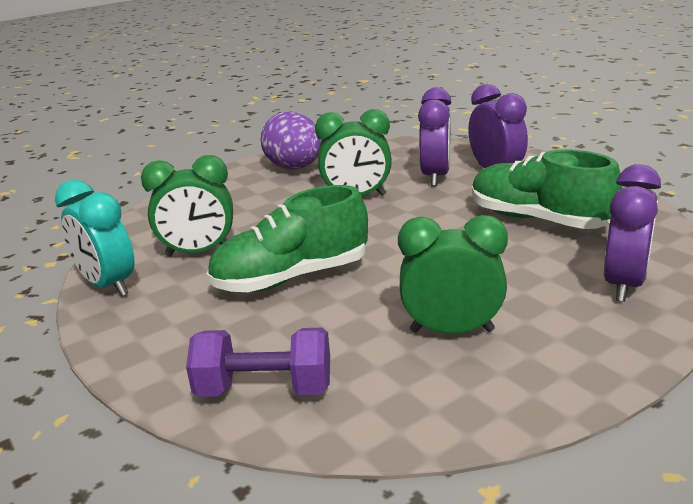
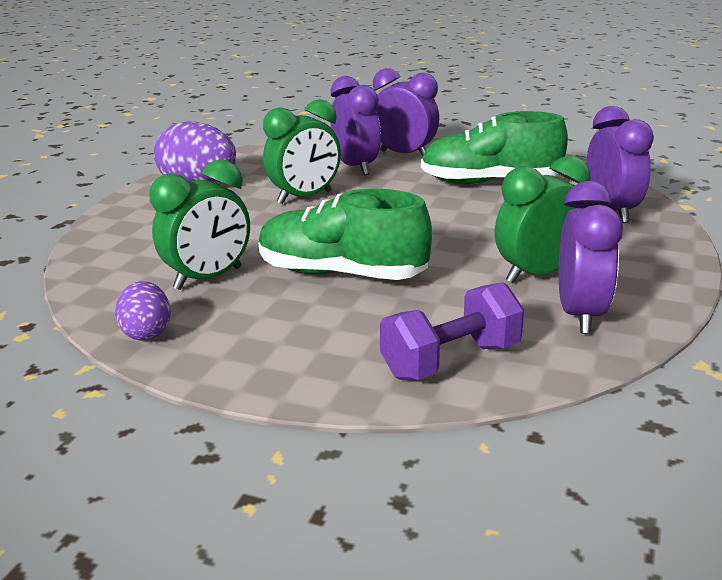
camera: 35 degrees left, 0 degrees up
turquoise clock [55,180,135,297] -> purple egg [115,281,171,341]
green shoe [207,185,368,292] -> green shoe turned 75 degrees clockwise [259,189,432,280]
none -> purple clock [559,181,623,334]

